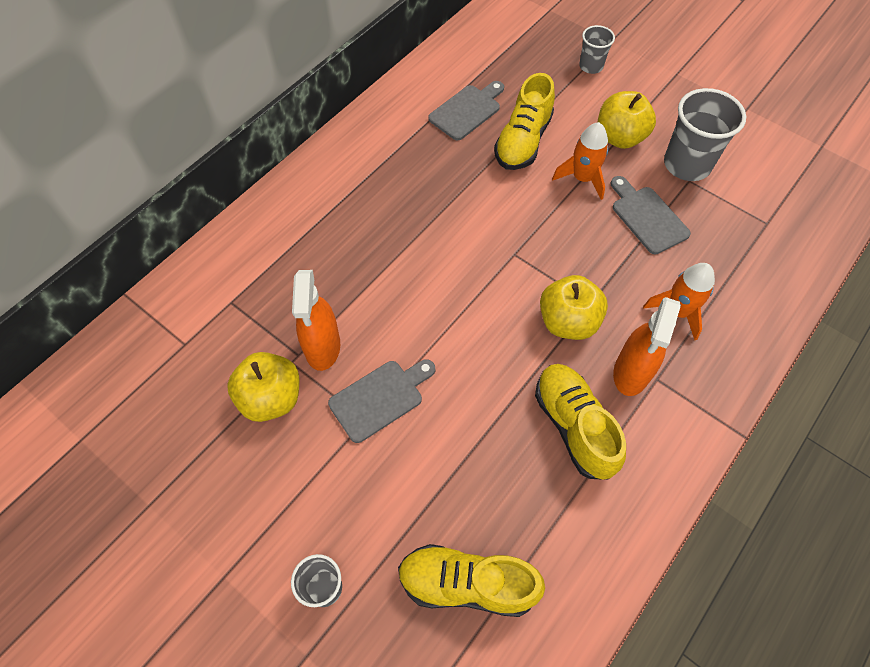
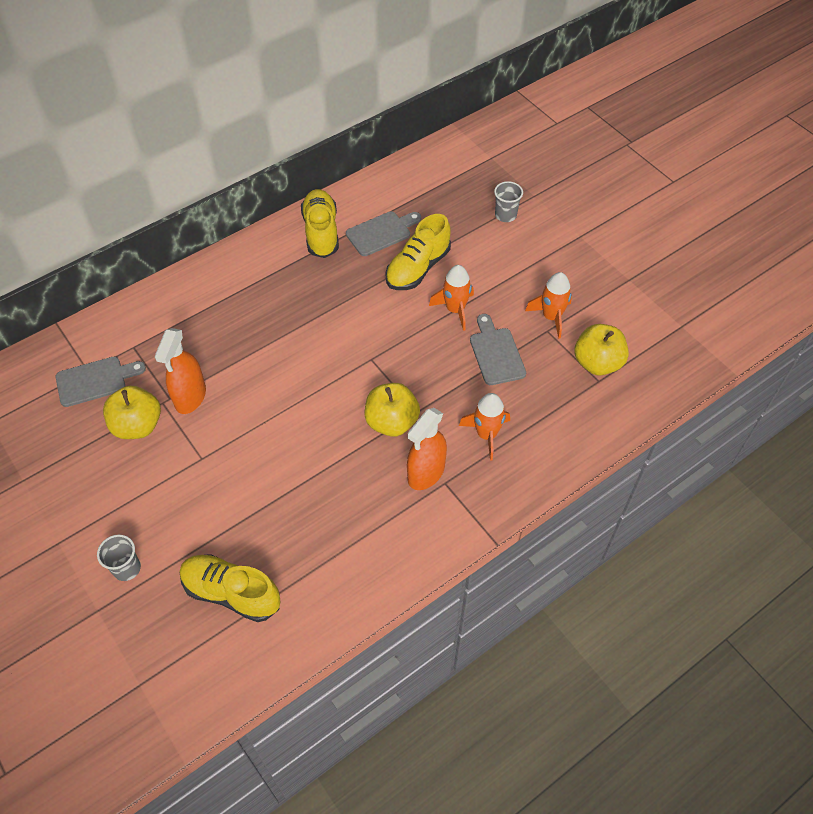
camera: 15 degrees right, 5 degrees down
grey cutting board [328,359,435,443] -> grey cutting board moved to [56,357,146,407]
yellow shoe [535,364,626,480] -> yellow shoe moved to [301,189,339,258]
yellow apple [598,91,656,149] -> yellow apple moved to [574,324,629,376]
grey cup [664,88,746,181] -> orange rocket [525,272,572,339]

